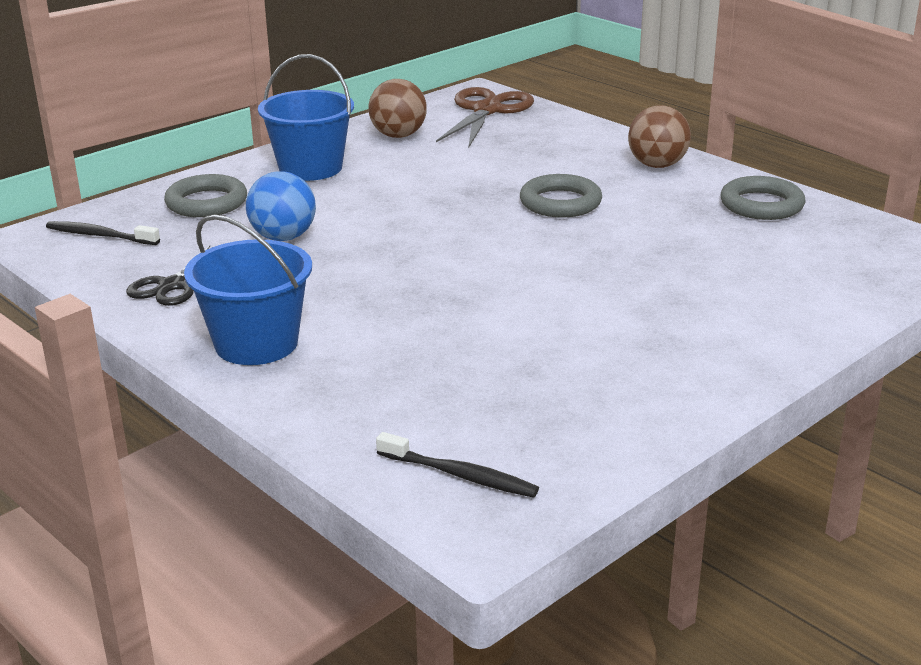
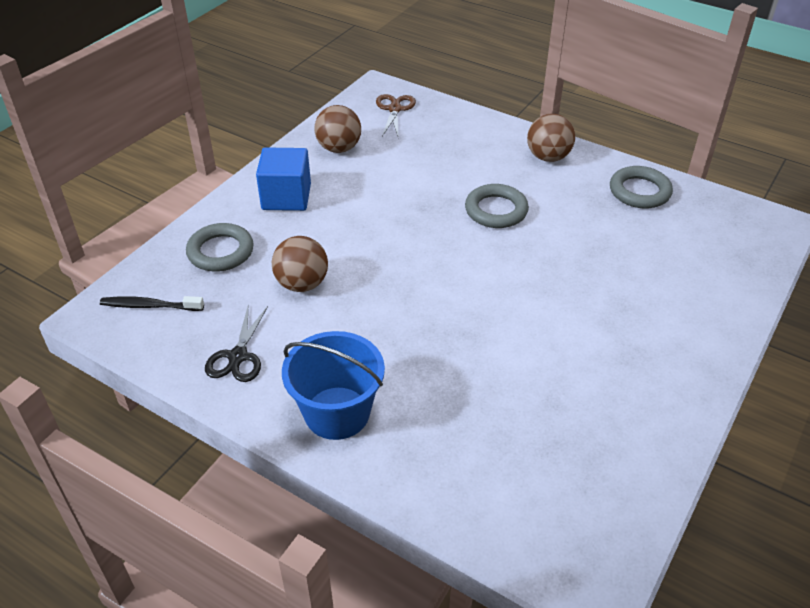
camera: 15 degrees left, 15 degrees up
blue ball [246,171,316,241] -> brown ball [272,236,328,292]
blue bucket [258,54,354,181] -> blue cube [256,147,311,211]
black toothbrush [376,432,539,498] -> none
brown scissors [436,87,534,147] -> brown scissors [376,94,416,139], size x0.63

